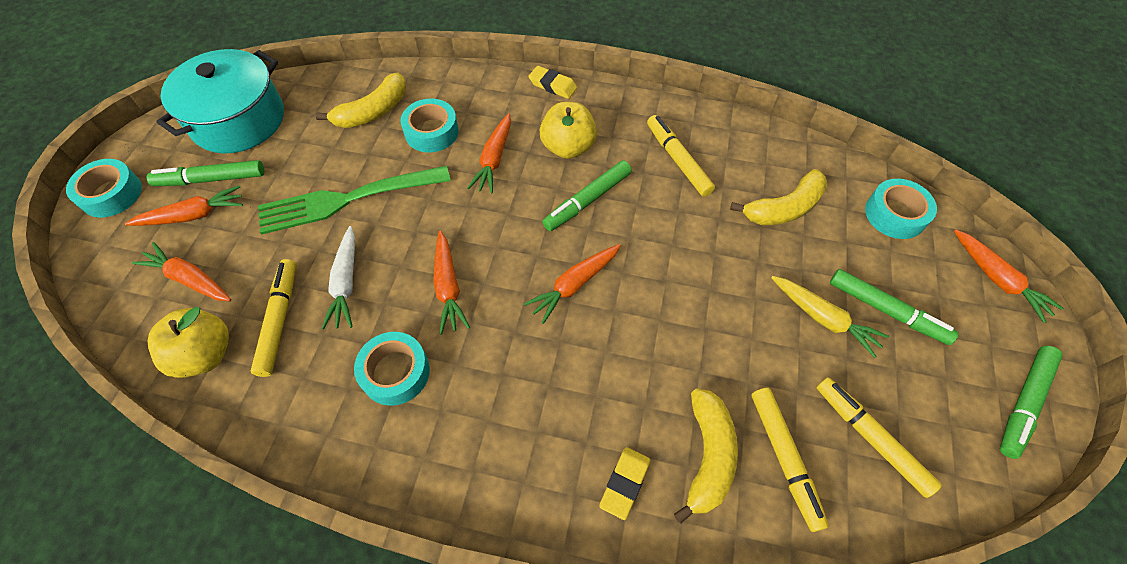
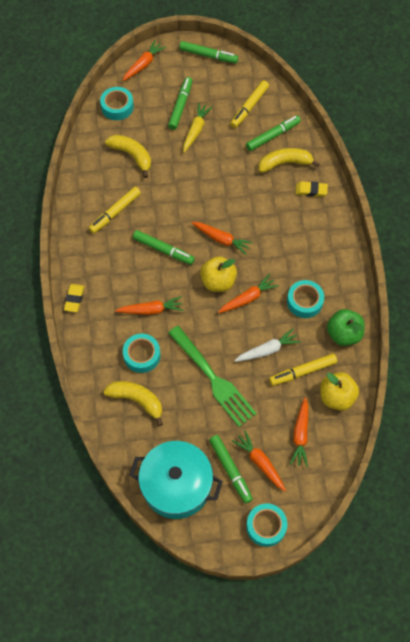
camera: 110 degrees left, 5 degrees up
yellow apple [540,102,597,159] -> yellow apple moved to [200,256,237,292]
yellow marker [752,388,829,532] -> green marker [246,115,301,151]
none -> green apple [327,309,365,346]

